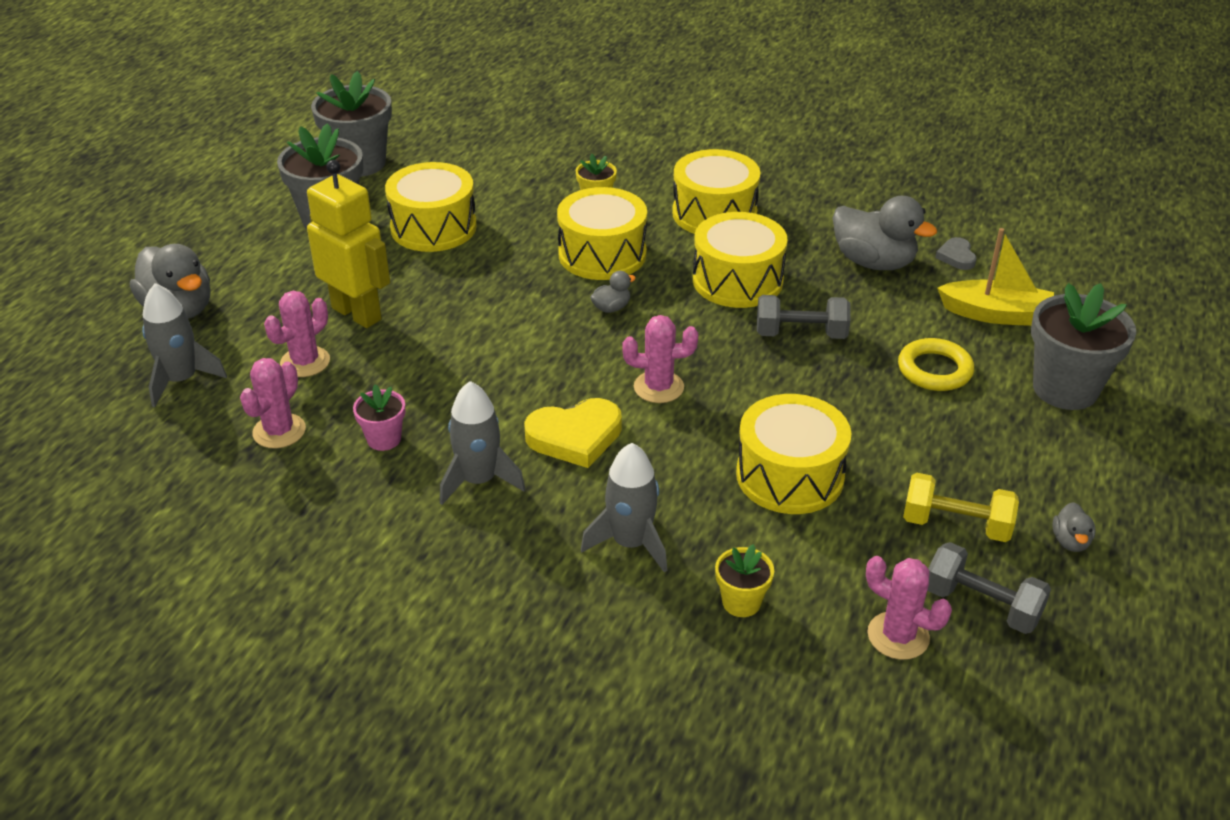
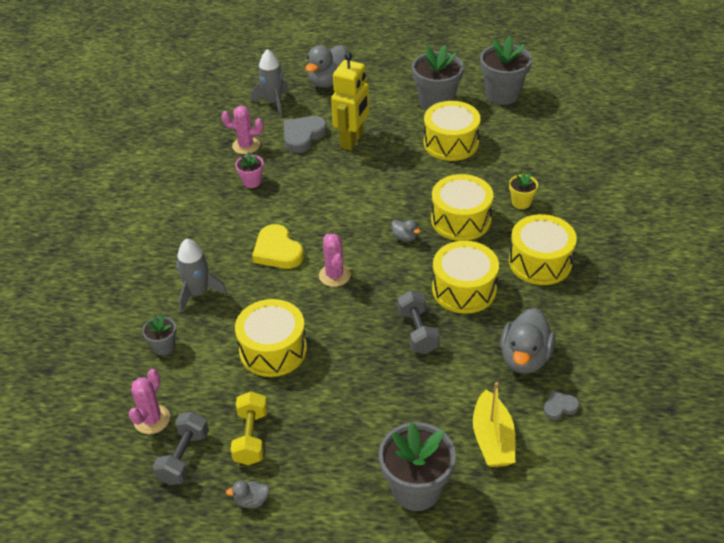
camera: 75 degrees right, 5 degrees up
pink cactus [264,291,330,377] -> grey heart [283,116,327,153]
grey rocket [440,381,525,505] -> none
yellow flower pot [715,544,774,617] -> grey flower pot [142,316,176,356]
yellow ring [898,338,974,391] -> none

